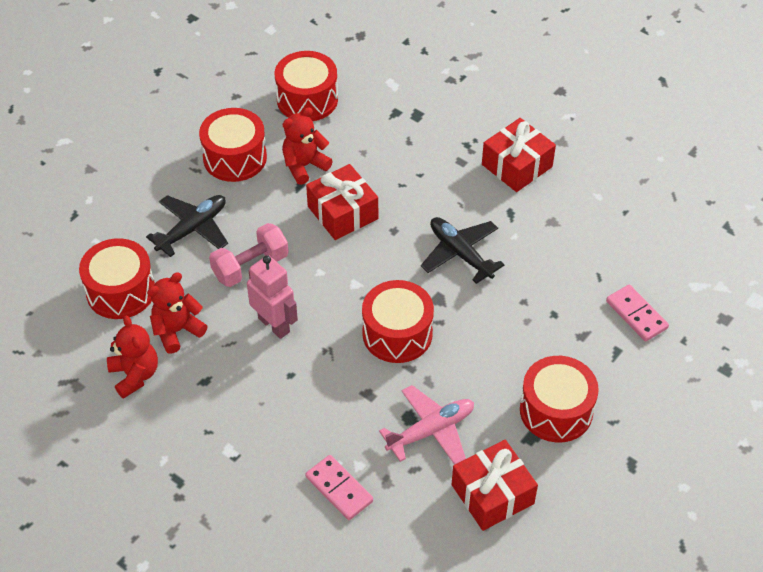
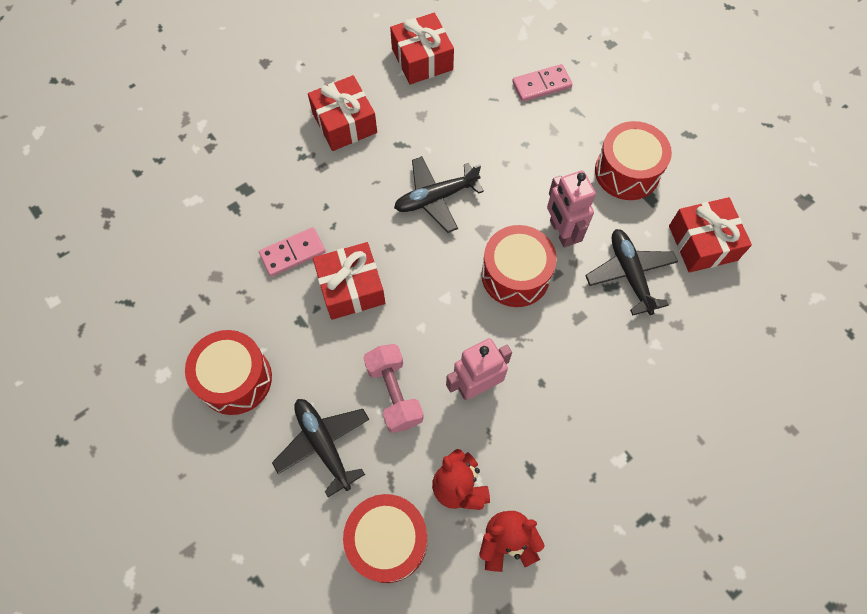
camera: 75 degrees left, 15 degrees up
red drum [275,51,338,121] -> none
red teddy bear [282,107,333,185] -> none
pink domino [305,455,373,520] -> pink domino moved to [259,227,326,277]
pink plane [379,385,474,465] -> black plane [585,229,678,316]
none -> red gift [390,13,454,85]
none -> pink robot [547,171,596,247]

